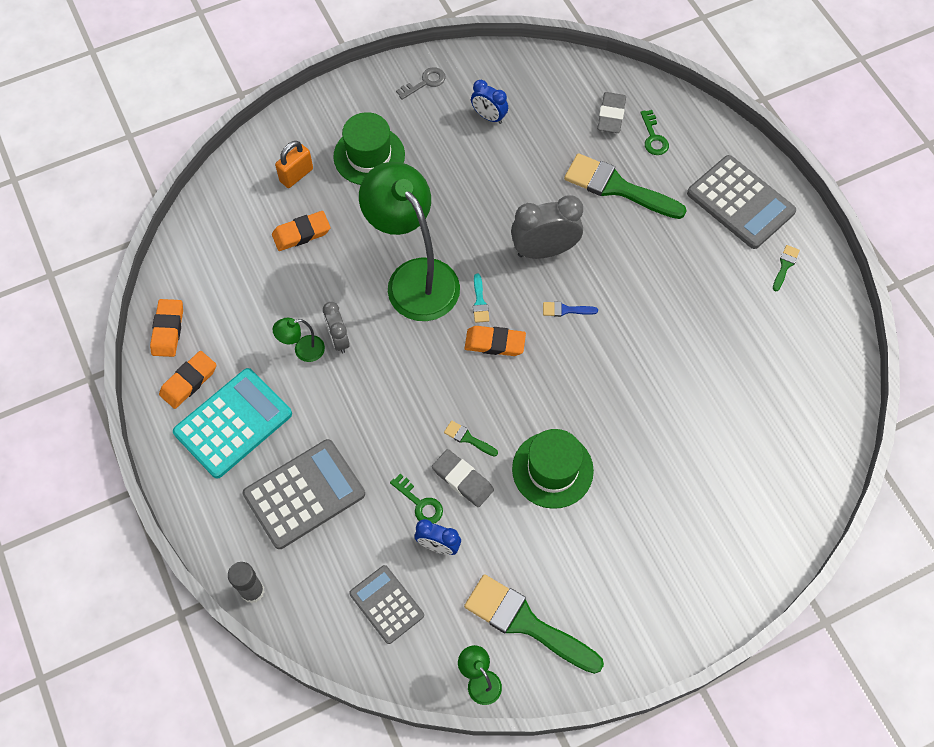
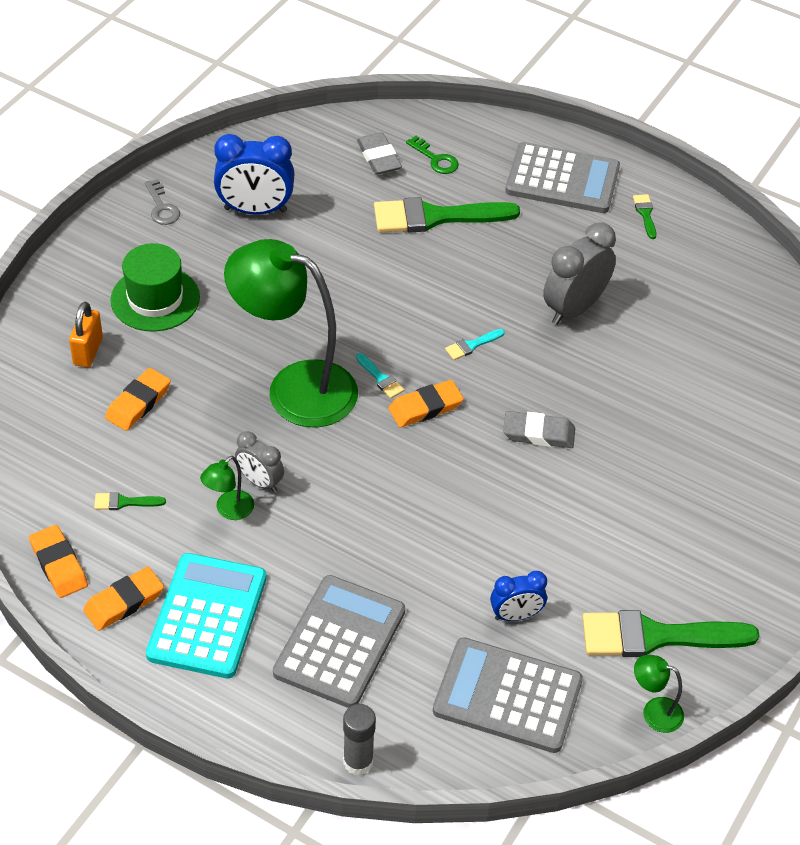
camera: 35 degrees left, 15 degrees down
orange eraser [159,351,216,409] -> orange eraser turned 45 degrees clockwise [83,567,164,631]
grey calculator [349,565,424,644] -> grey calculator [433,637,583,753], size x1.61
green key [390,474,443,524] -> none
grey key [396,67,446,100] -> grey key turned 135 degrees clockwise [145,179,180,225]
grey eraser [432,449,494,507] -> grey eraser moved to [503,411,575,448]
green brush [444,421,498,457] -> green brush moved to [94,492,166,510]
blue clock [471,80,508,124] -> blue clock [214,134,295,215], size x1.70
grey clock [511,195,583,259] -> grey clock moved to [543,222,616,325]
green hat [512,429,594,509] -> none
blue brush [543,302,598,317] -> turquoise brush [445,329,505,360]

